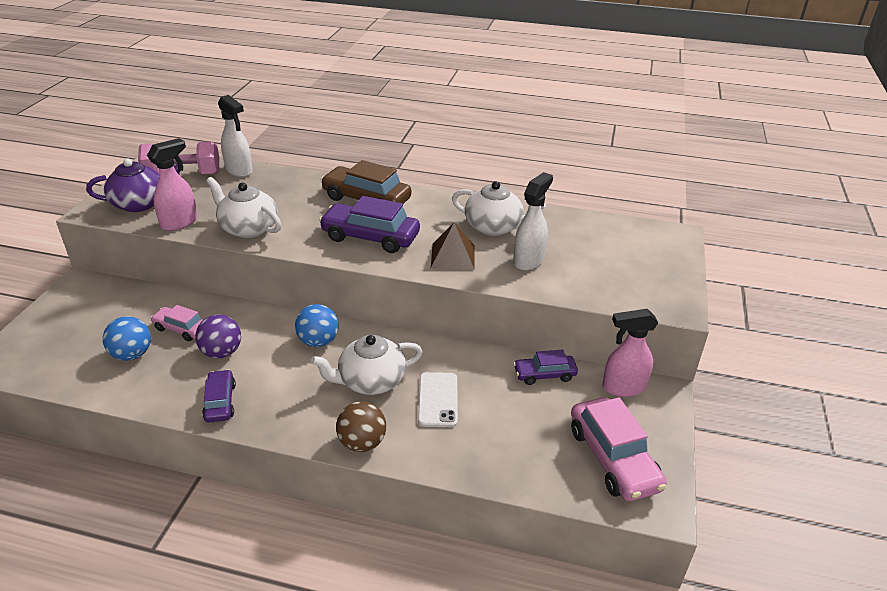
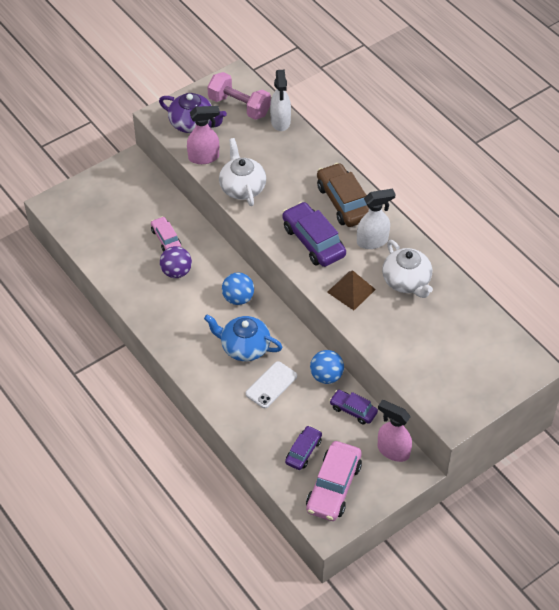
camera: 40 degrees right, 15 degrees up
blue ball [103,316,151,361] -> blue ball moved to [310,350,344,384]
purple car [202,369,236,423] -> purple car moved to [285,425,322,470]
white teapot [311,335,423,395] -> blue teapot [204,315,282,361]
brown ball [336,401,386,452] -> none
white spray bottle [513,172,553,271] -> white spray bottle moved to [357,189,396,249]

